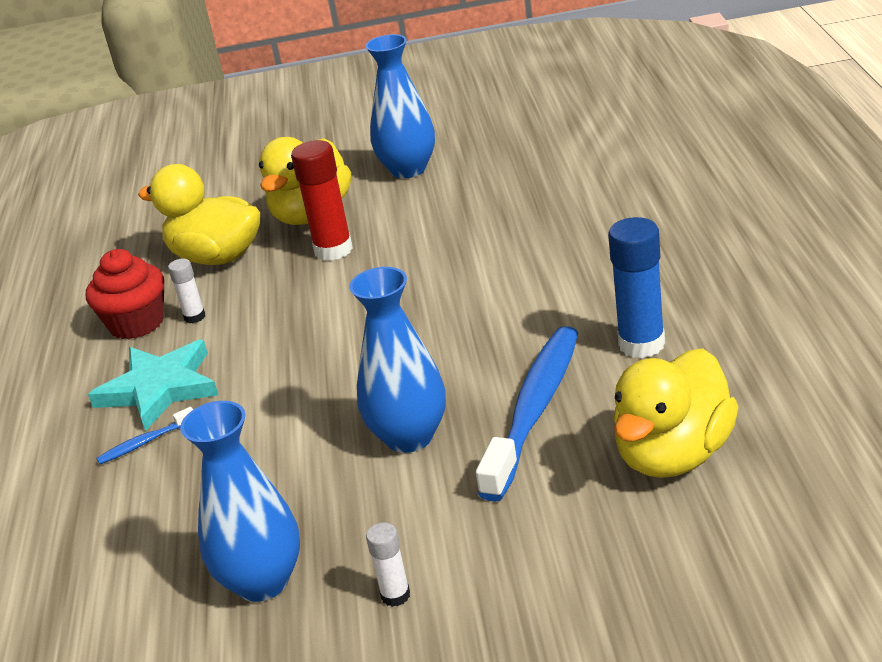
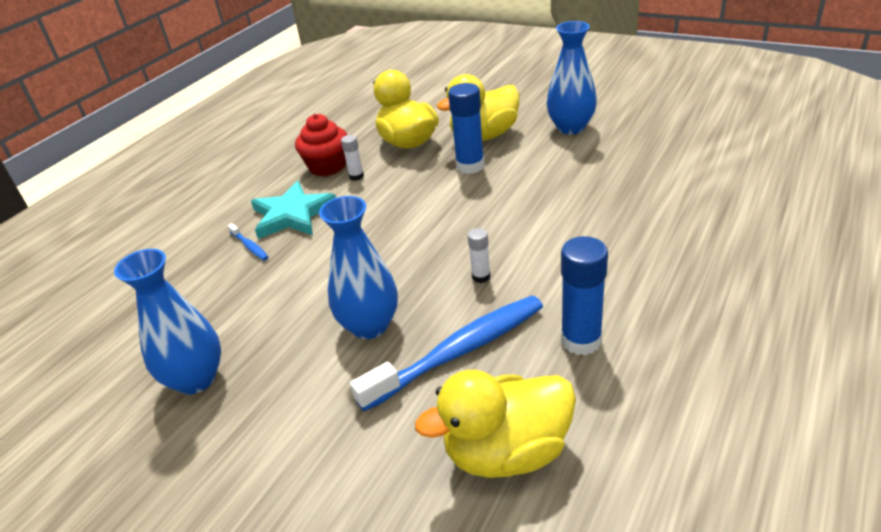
camera: 35 degrees right, 5 degrees up
blue toothbrush [96,407,193,464] -> blue toothbrush turned 135 degrees counterclockwise [228,223,268,261]
red glue stick [291,140,353,261] -> blue glue stick [448,83,484,174]
white glue stick [366,522,410,607] -> white glue stick moved to [468,228,491,283]

